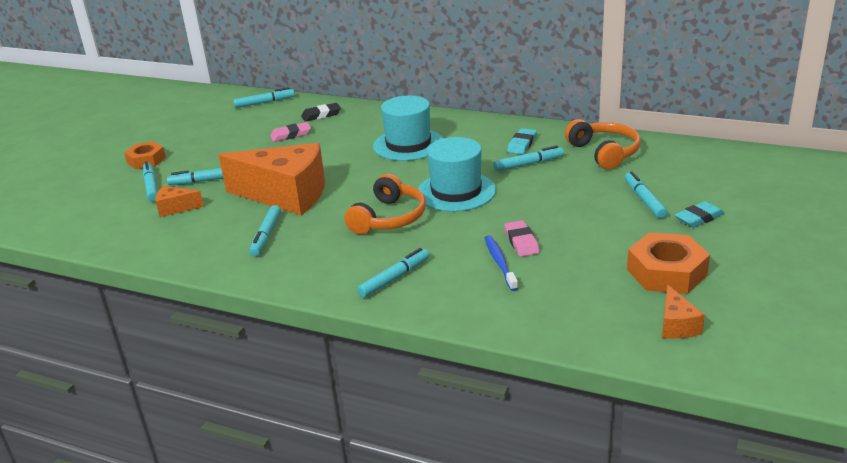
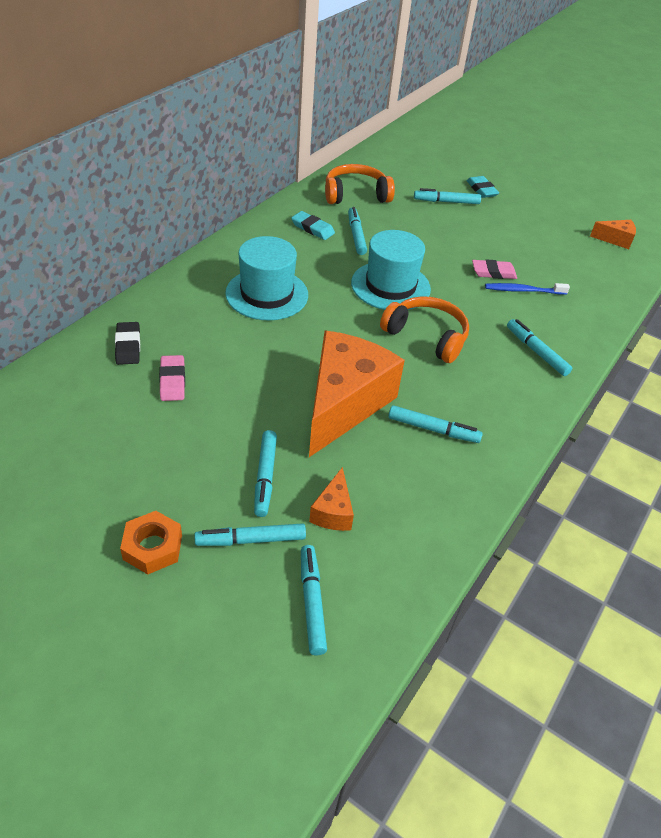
camera: 85 degrees left, 15 degrees up
turquoise marker [233,87,295,108] -> turquoise marker moved to [301,545,327,655]
orange nut [627,233,710,294] -> none

